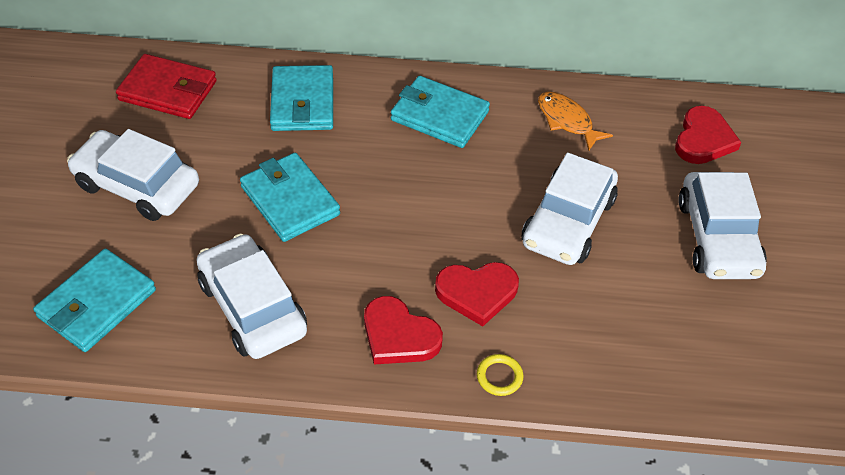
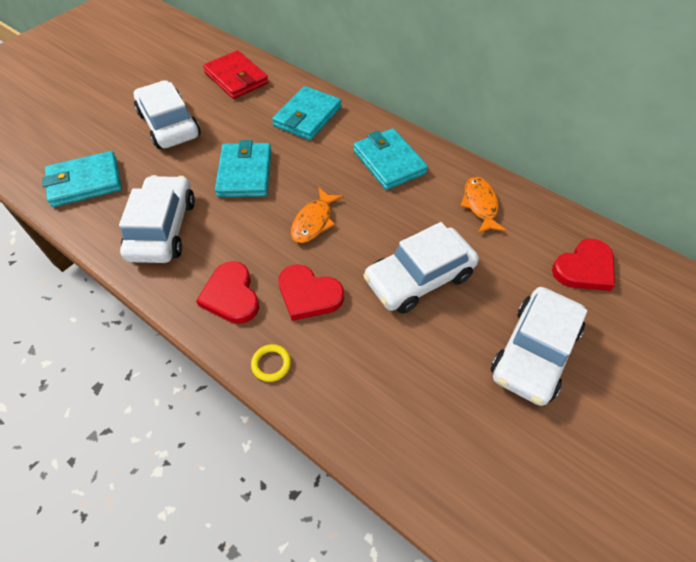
camera: 35 degrees right, 5 degrees up
none -> orange fish [291,187,343,243]

